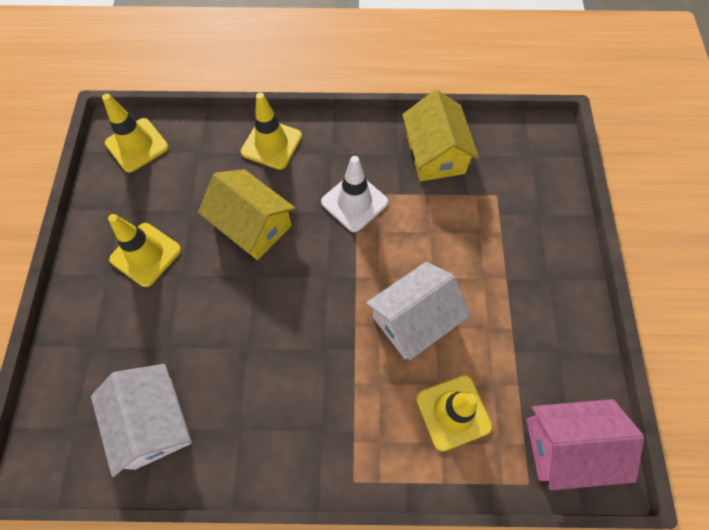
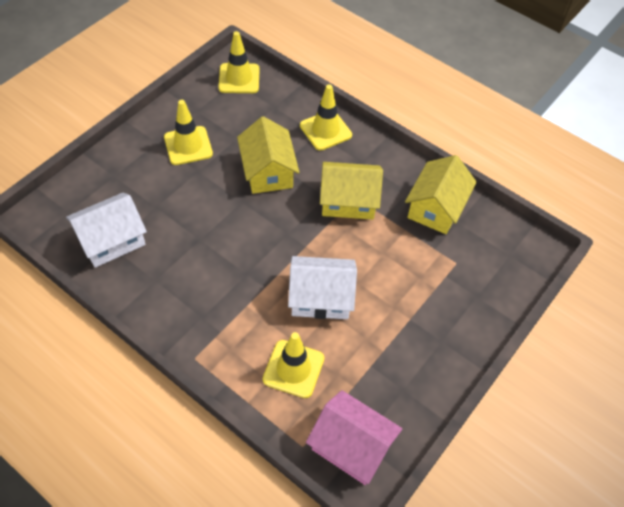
camera: 35 degrees right, 10 degrees down
white house [91,364,192,477] -> white house turned 45 degrees clockwise [66,193,147,268]
white traffic cone [321,156,388,232] -> yellow house [320,162,383,220]

